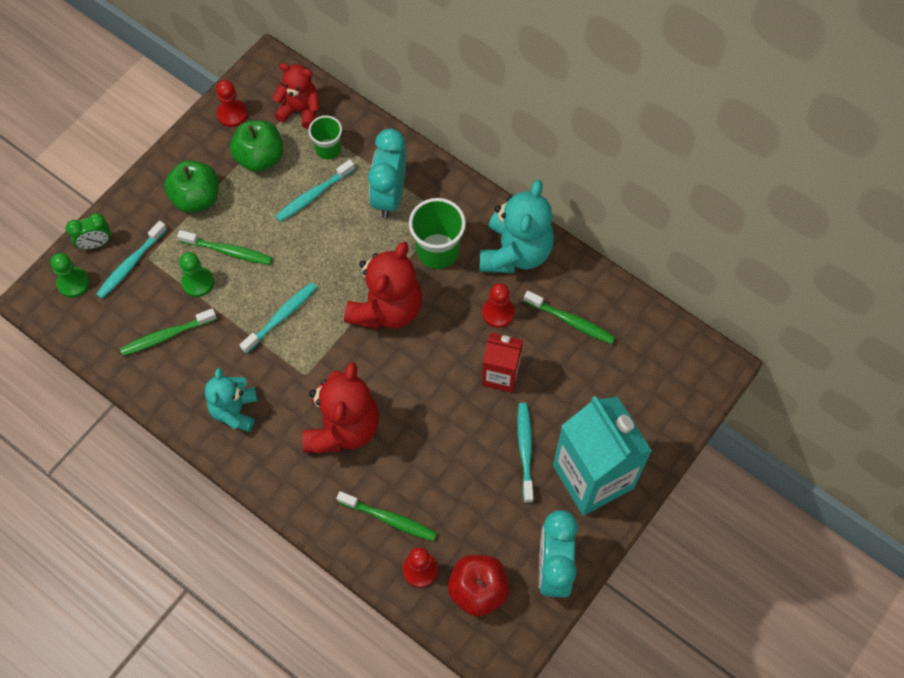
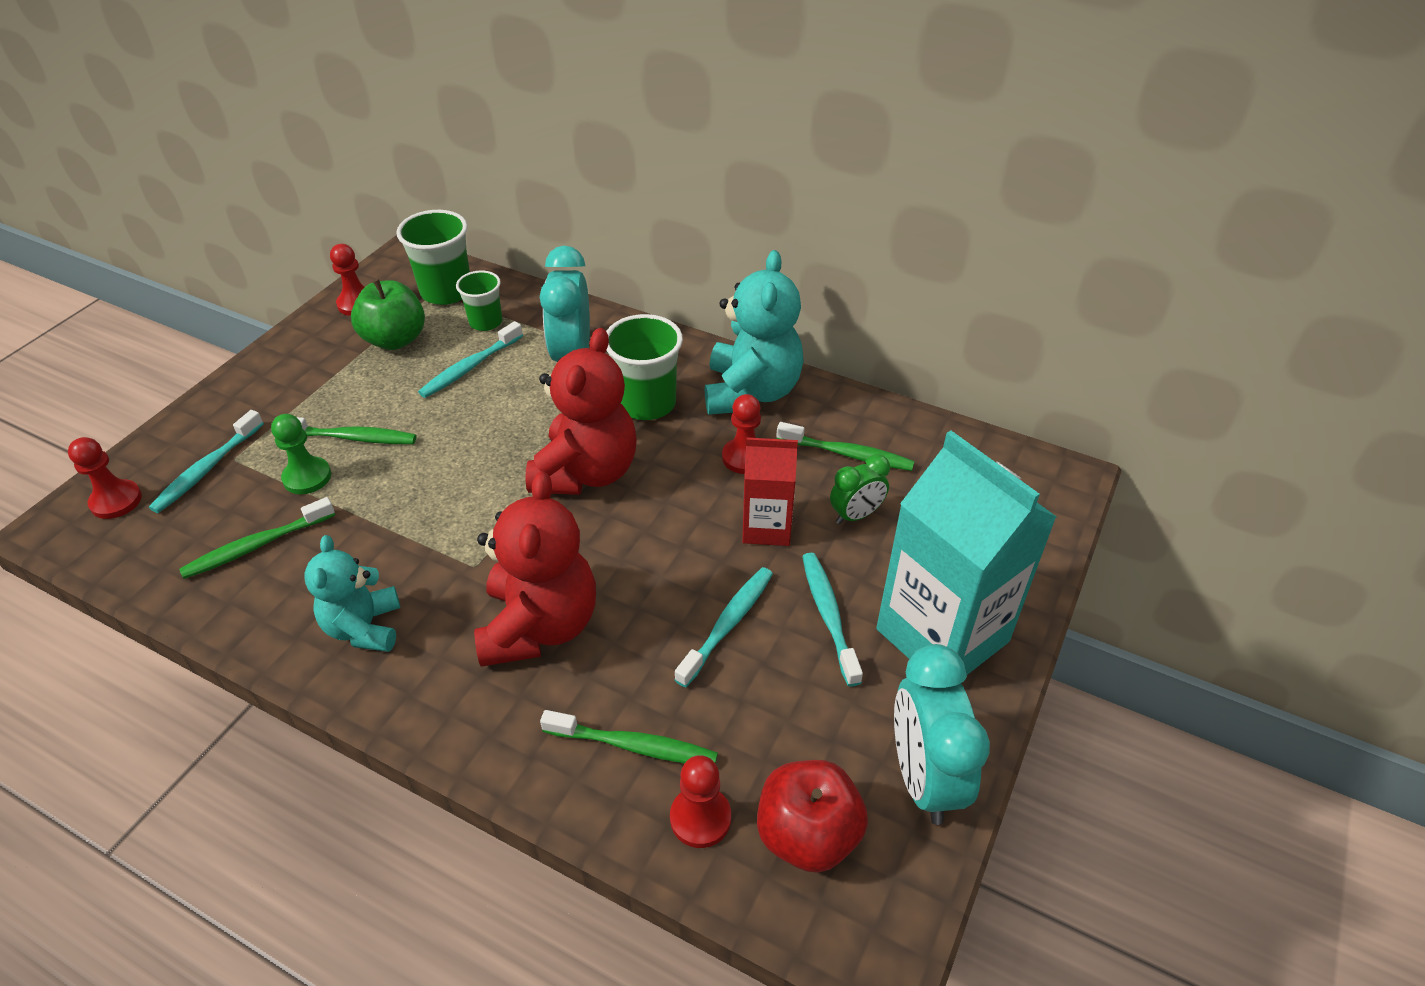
camera: 10 degrees left, 20 degrees down
green pawn [50,253,90,298] -> red pawn [68,437,142,519]
green clock [66,213,111,249] -> green clock moved to [830,454,890,524]
green apple [164,160,219,213] -> none
turquoise toothbrush [240,282,317,354] -> turquoise toothbrush moved to [675,567,773,687]
red teddy bear [272,63,320,129] -> green cup [396,210,470,305]

